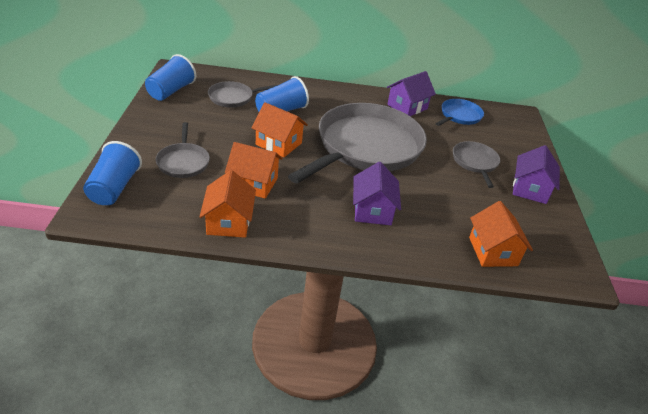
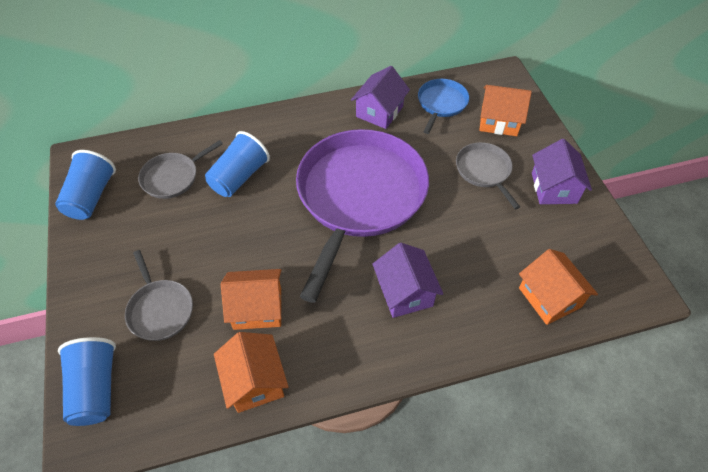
camera: 15 degrees left, 15 degrees up
orange house [251,102,308,157] -> orange house moved to [479,85,532,136]
grey pan [288,103,427,183] -> purple pan [296,129,429,303]

